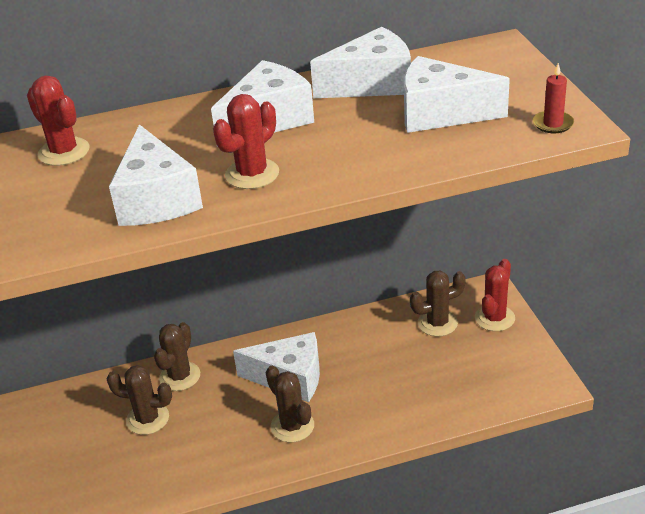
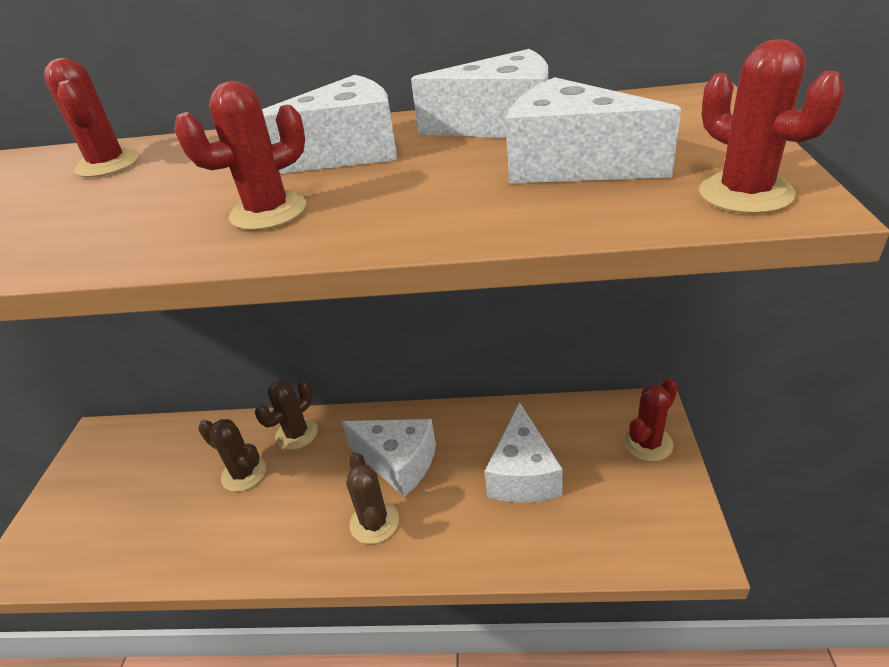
camera: 20 degrees right, 0 degrees up
white cheese [109,124,203,226] -> white cheese moved to [485,402,563,503]
brown cactus [410,271,466,336] -> none
red candle [533,63,574,133] -> red cactus [699,39,845,214]

